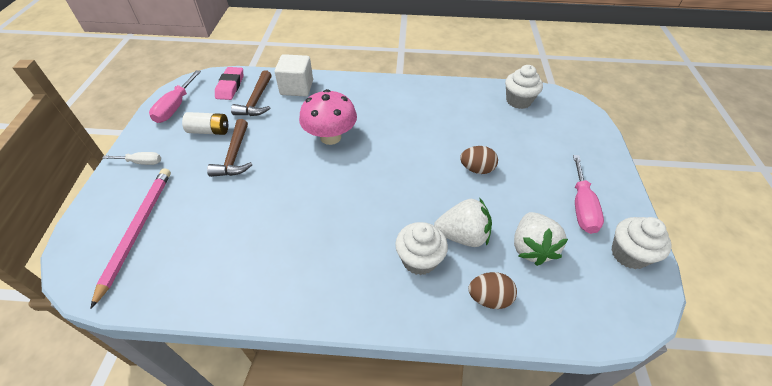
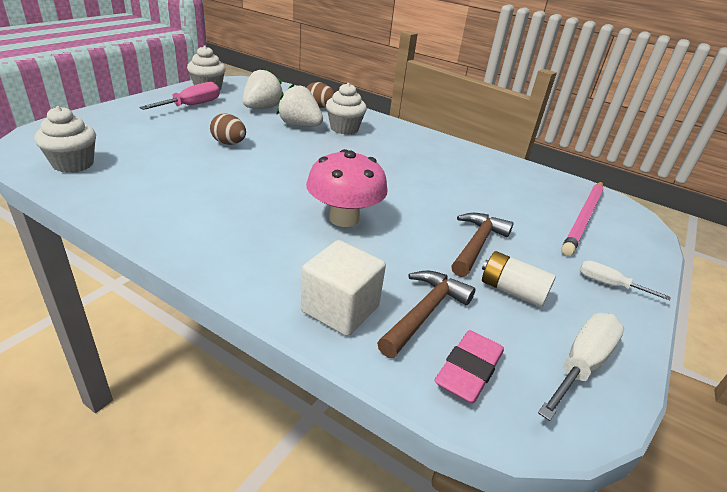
camera: 155 degrees left, 15 degrees down
pink screwdriver [149,70,201,123] -> white screwdriver [538,313,624,421]

